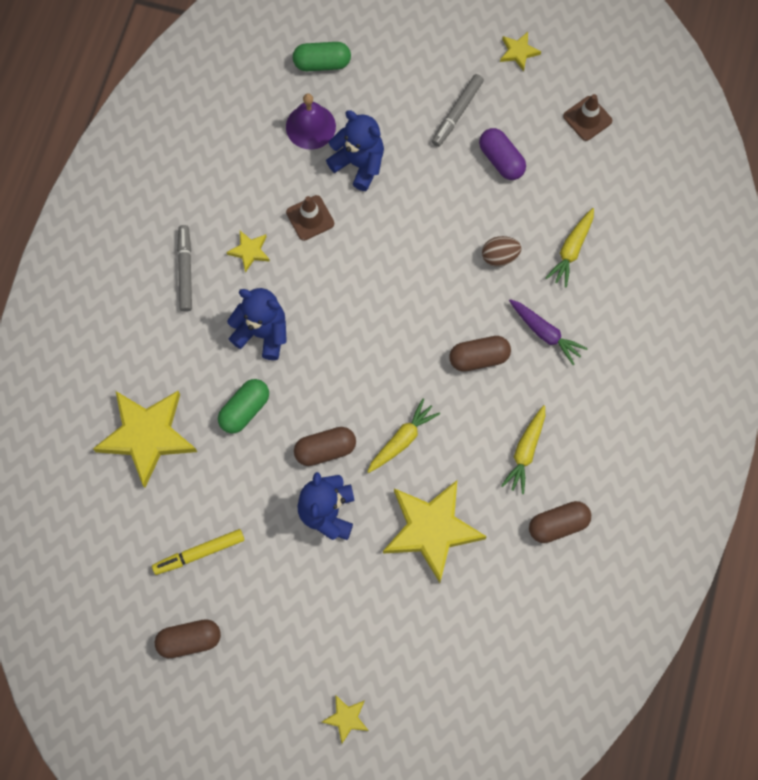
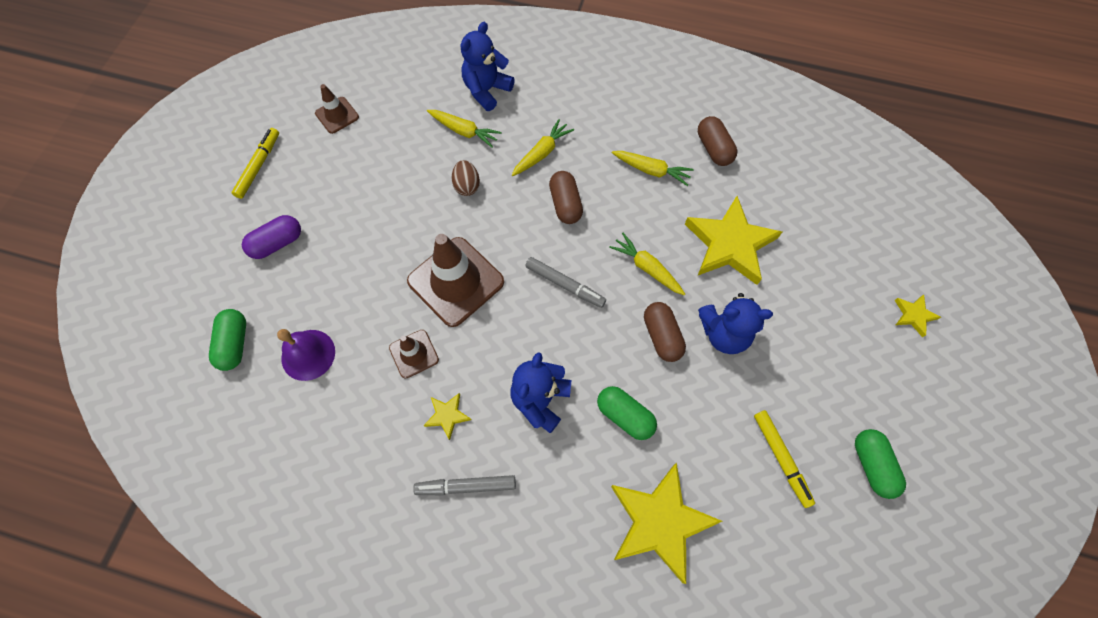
camera: 90 degrees left, 5 degrees down
brown capsule [155,619,221,658] -> green capsule [855,429,906,499]
blue teddy bear [326,110,384,191] -> blue teddy bear moved to [460,22,515,111]
grey marker [432,74,484,147] -> grey marker moved to [525,257,606,308]
purple capsule [479,128,526,180] -> purple capsule moved to [242,215,301,259]
yellow star [500,32,541,71] -> yellow marker [232,128,279,199]
purple carrot [509,299,588,365] -> yellow carrot [512,119,574,176]
none -> brown traffic cone [407,234,504,327]

